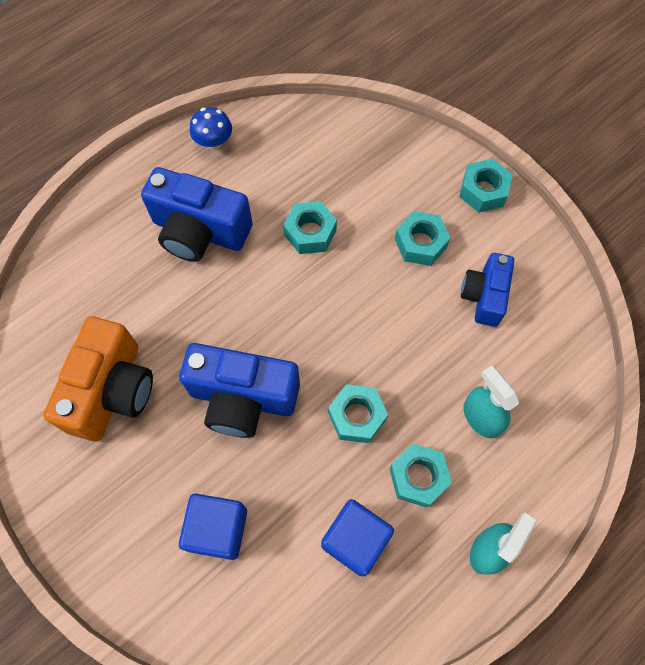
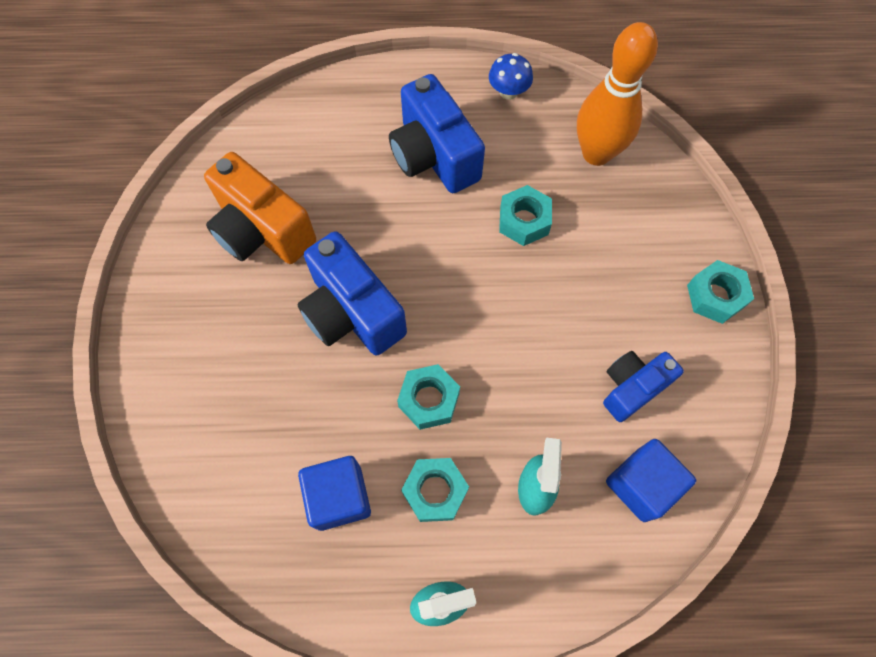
camera: 40 degrees right, 0 degrees up
orange camera [43,316,153,441] -> orange camera turned 75 degrees clockwise [204,152,316,264]
blue cube [179,494,247,560] -> blue cube moved to [606,439,696,522]
turquoise nut [395,211,451,266] -> none
none -> orange bowling pin [577,22,658,166]

